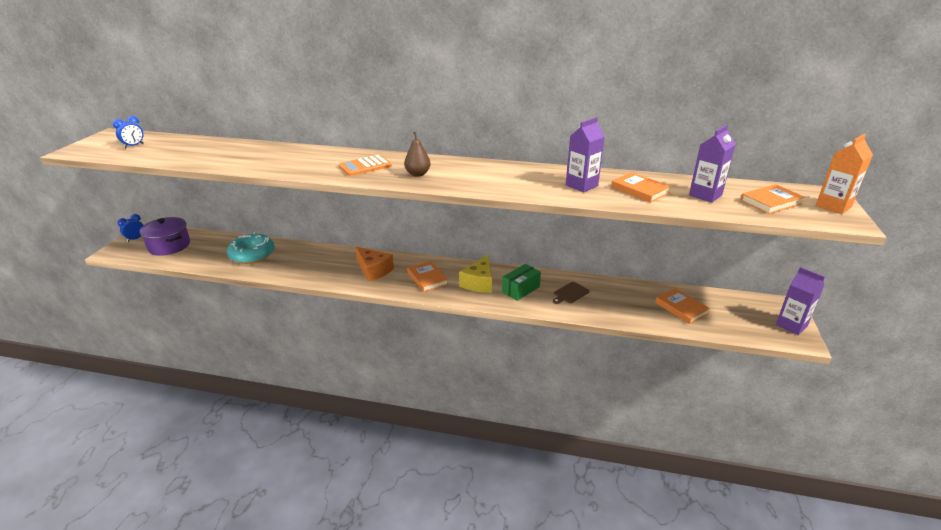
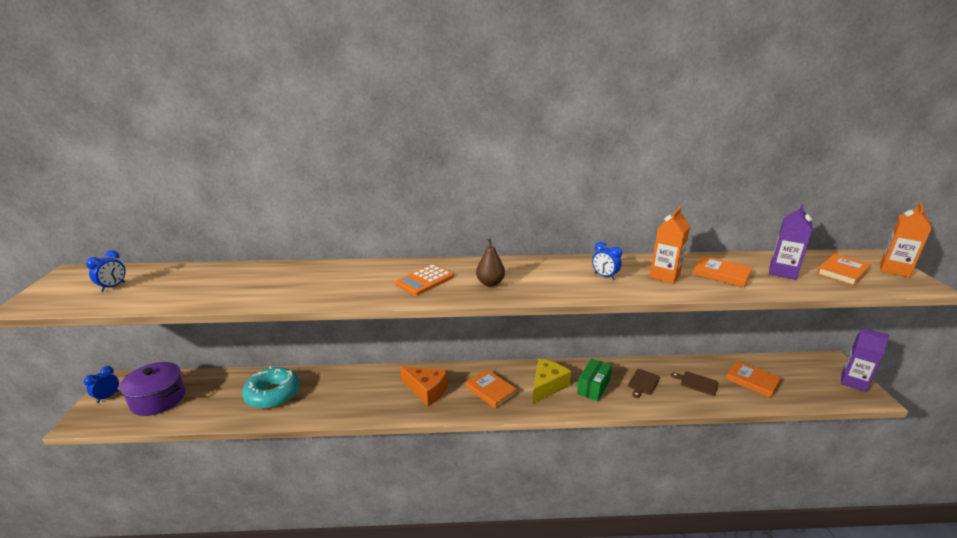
camera: 15 degrees left, 5 degrees down
yellow cheese [459,254,492,293] -> yellow cheese turned 150 degrees counterclockwise [532,359,571,404]
purple carton [566,117,605,192] -> orange carton [649,207,690,284]
none -> blue clock [592,242,622,280]
none -> brown cutting board [671,372,719,396]

